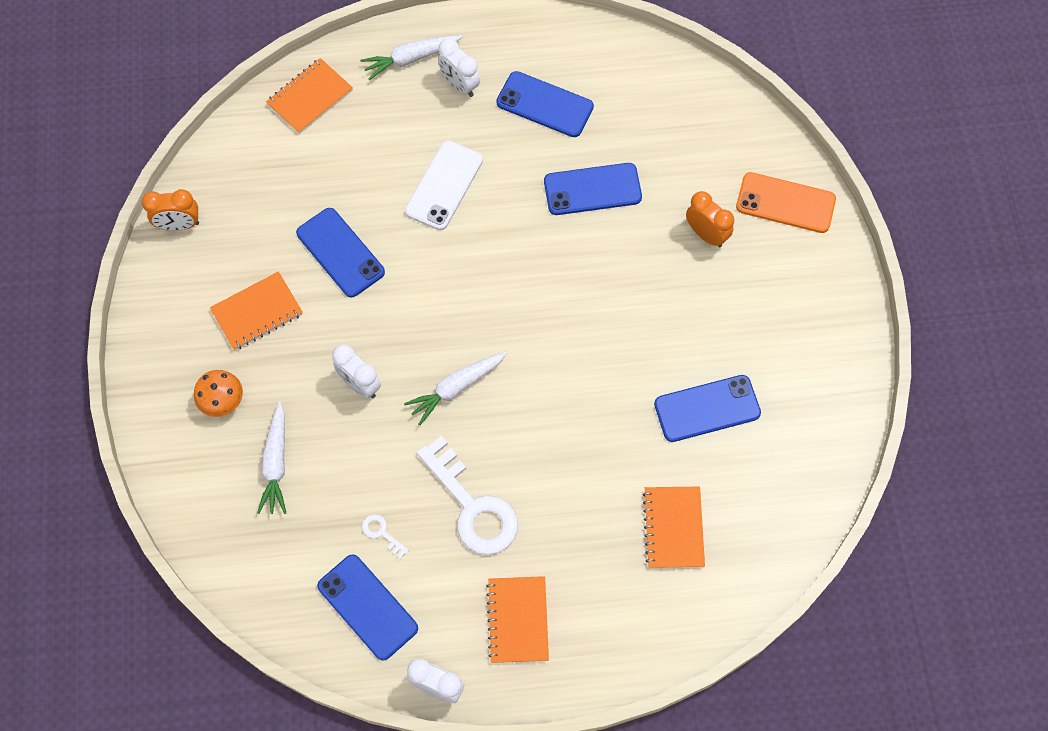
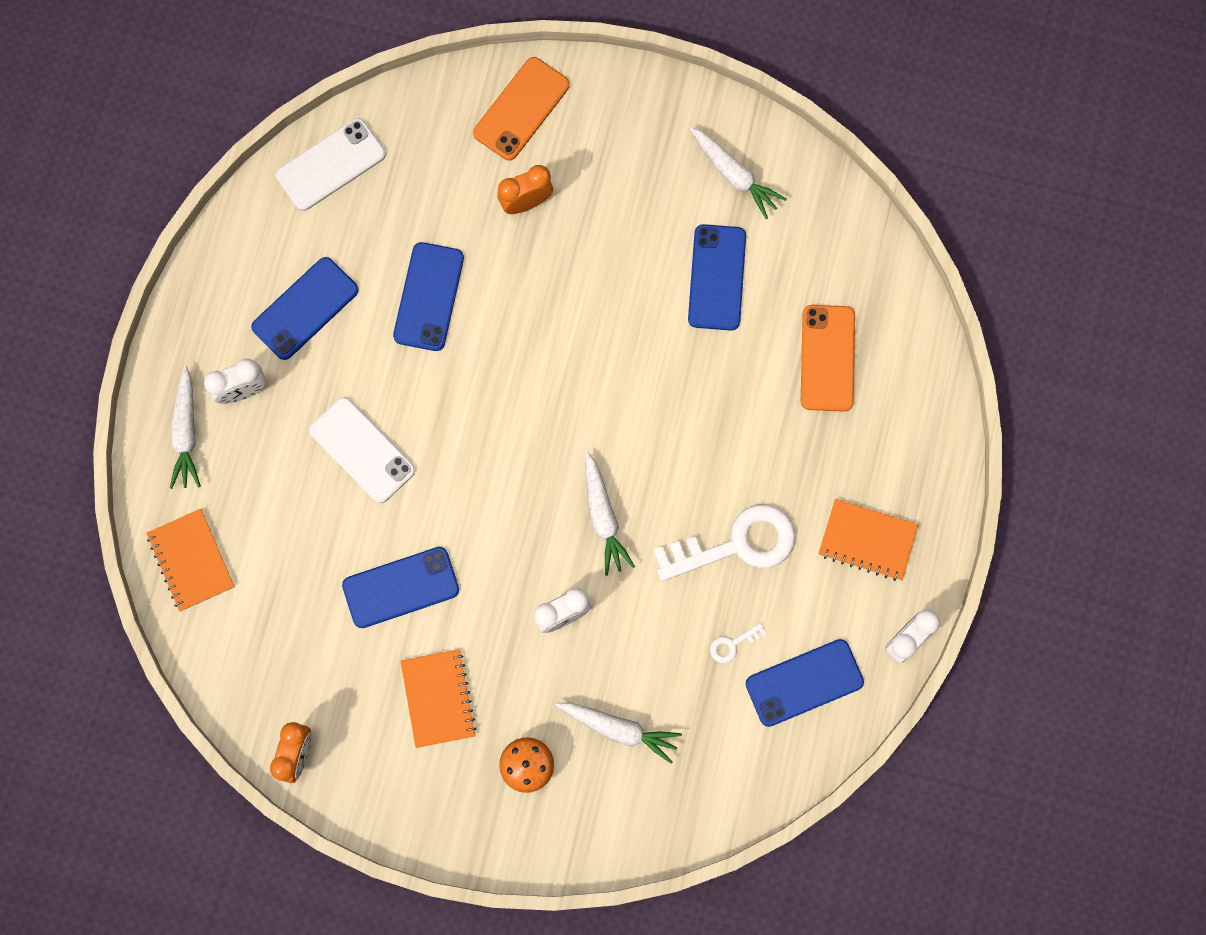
camera: 70 degrees left, 10 degrees up
orange notebook [642,486,705,568] -> orange phone [801,305,855,412]
none -> white phone [276,118,386,211]
none -> white carrot [689,126,787,219]

